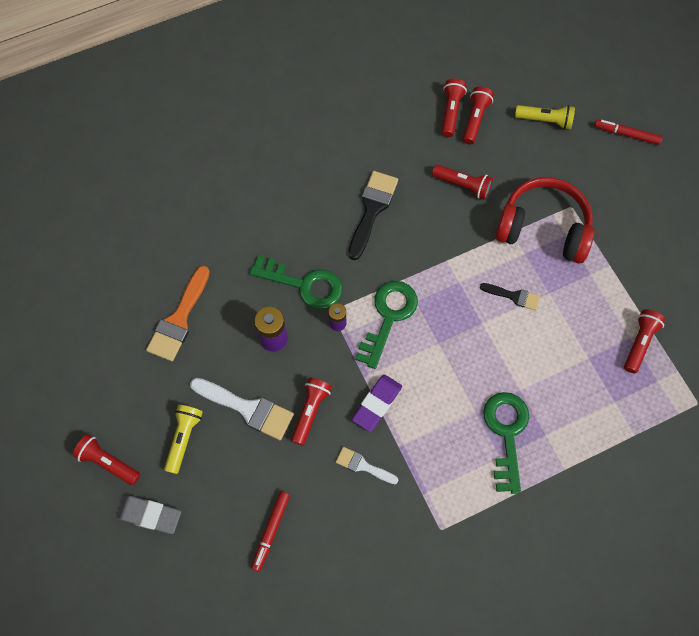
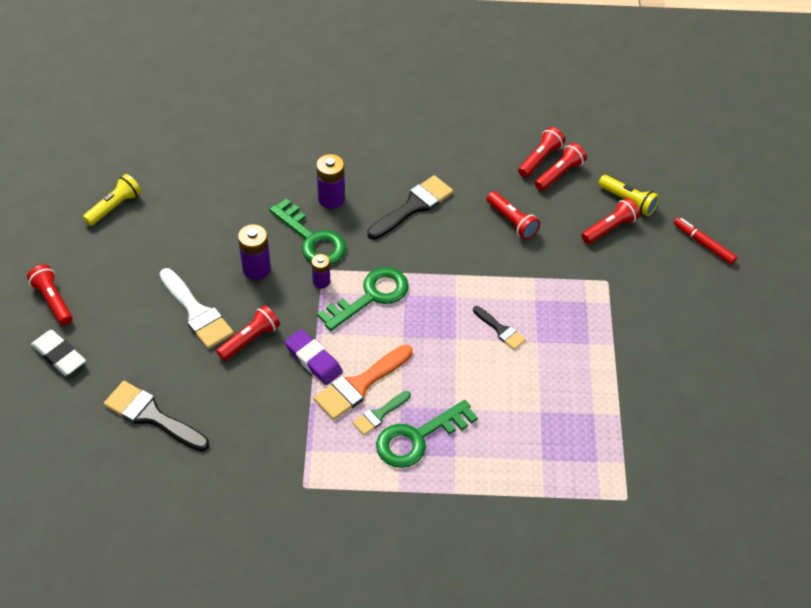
camera: 25 degrees right, 15 degrees down
grey eraser [116,495,181,534] -> white eraser [31,330,86,376]
orange brush [146,265,210,361] -> orange brush moved to [314,345,413,420]
yellow flashlight [164,405,203,474] -> yellow flashlight moved to [83,174,141,226]
red marker [251,491,290,572] -> black brush [104,381,209,452]
white brush [336,447,398,484] -> none
purple eraser [352,375,402,432] -> purple eraser turned 75 degrees clockwise [285,329,343,385]
green key [483,392,529,494] -> green key turned 150 degrees counterclockwise [376,400,478,468]
red headphones [495,177,594,264] -> none
red flashlight [624,309,666,374] -> red flashlight moved to [581,198,640,244]
none -> purple battery [316,154,345,209]
none -> green brush [353,391,411,435]

